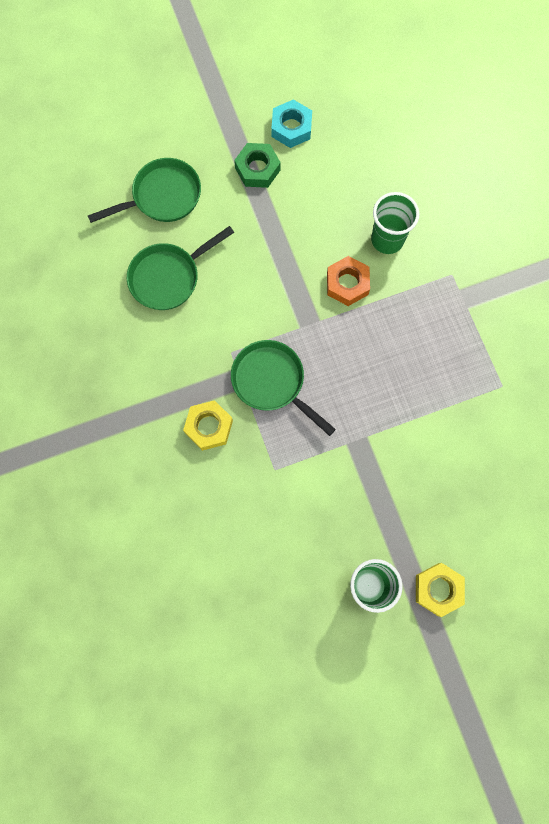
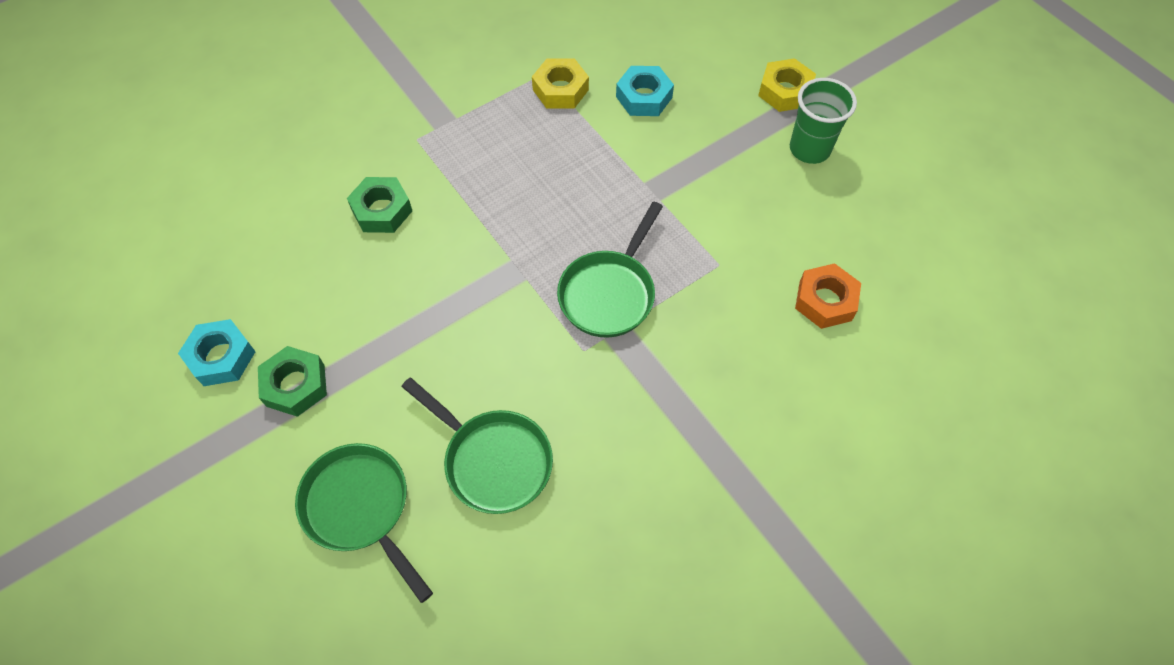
camera: 105 degrees left, 15 degrees down
yellow nut [183,400,233,451] -> yellow nut moved to [532,59,589,108]
orange nut [327,256,370,306] -> orange nut moved to [795,263,861,329]
green cup [371,192,419,254] -> green nut [347,177,412,233]
none -> turquoise nut [616,66,674,116]

